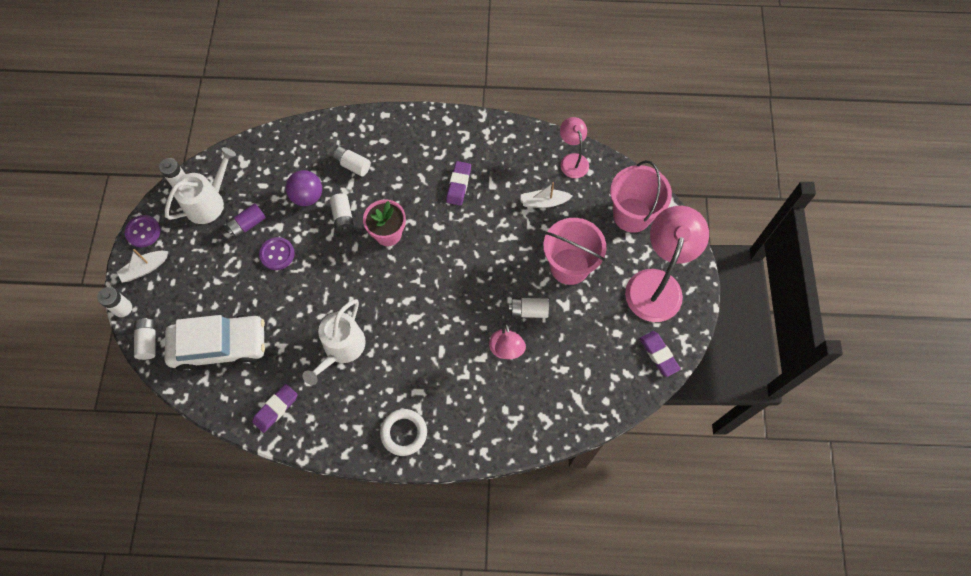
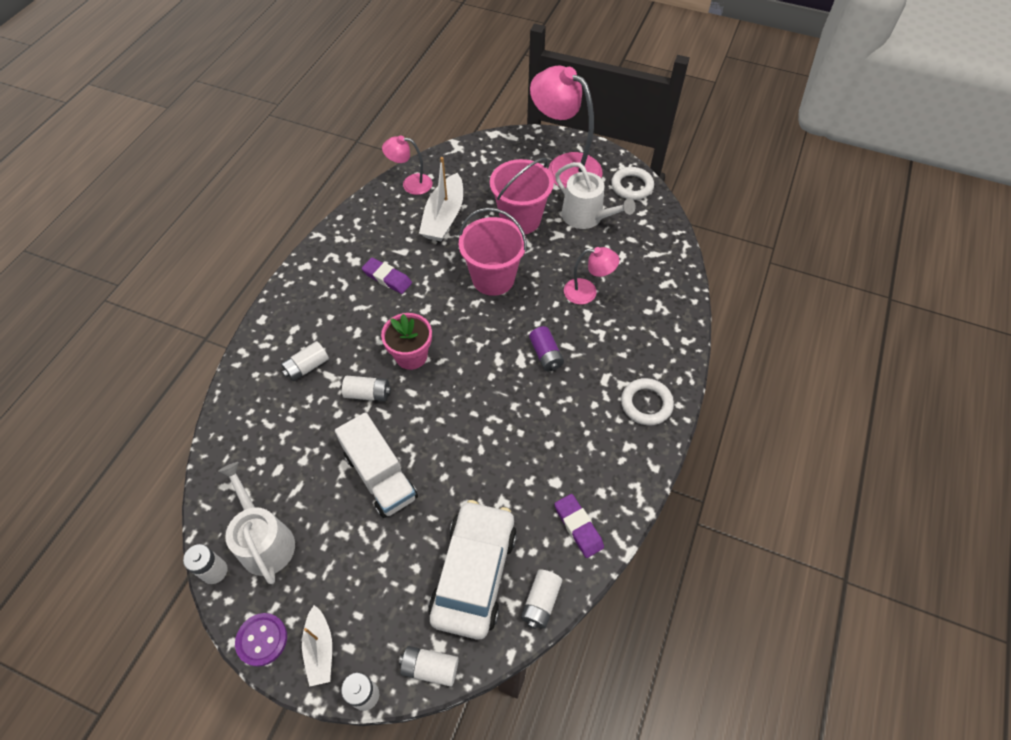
camera: 70 degrees left, 10 degrees down
purple battery [226,203,266,238] -> purple battery moved to [529,326,564,371]
purple button [259,237,295,270] -> white truck [335,412,418,518]
purple ball [286,170,322,206] -> none
white watering can [302,299,366,385] -> white watering can moved to [555,162,636,229]
white battery [509,298,549,318] -> white battery moved to [521,570,562,629]
white boat [522,182,573,208] -> white boat [419,157,463,242], size x1.67
pink bucket [610,160,672,233] -> pink bucket moved to [459,208,527,296]
purple eraser [640,331,681,377] -> white ring [611,167,654,200]

